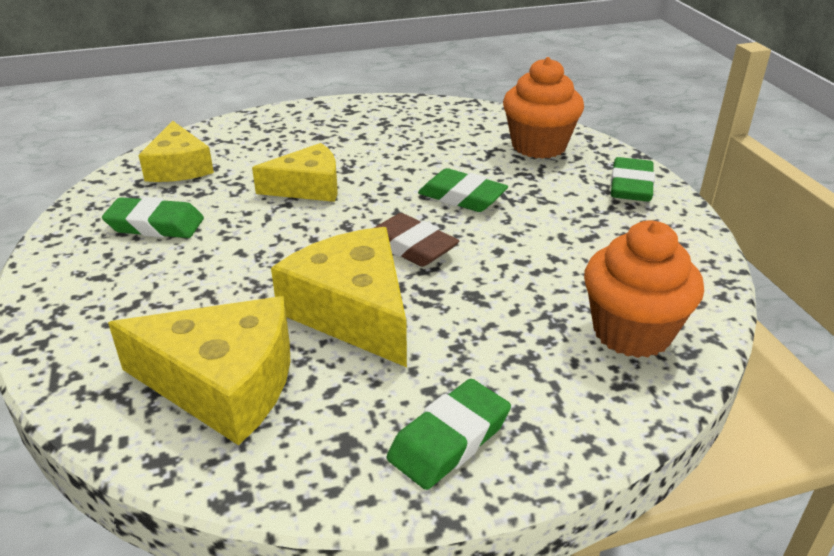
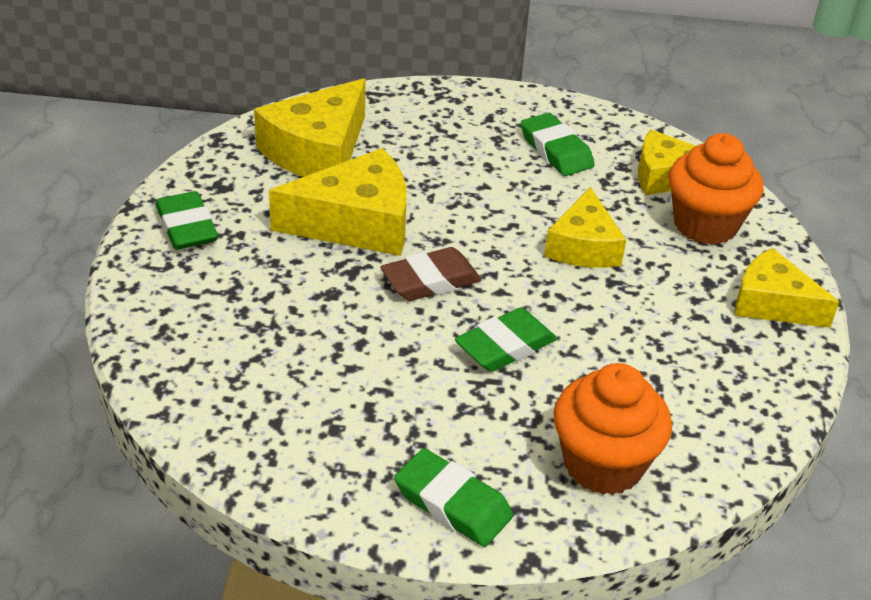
camera: 110 degrees right, 5 degrees up
green eraser [102,197,204,238] -> green eraser turned 60 degrees counterclockwise [521,113,594,176]
orange cupcake [584,220,704,358] -> orange cupcake moved to [669,133,764,245]
none -> yellow cheese [735,248,839,328]

